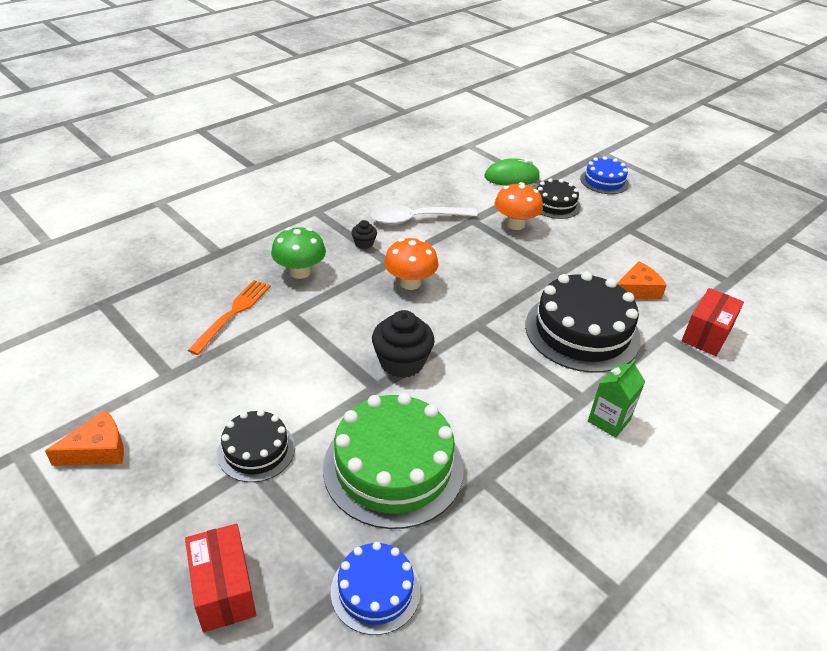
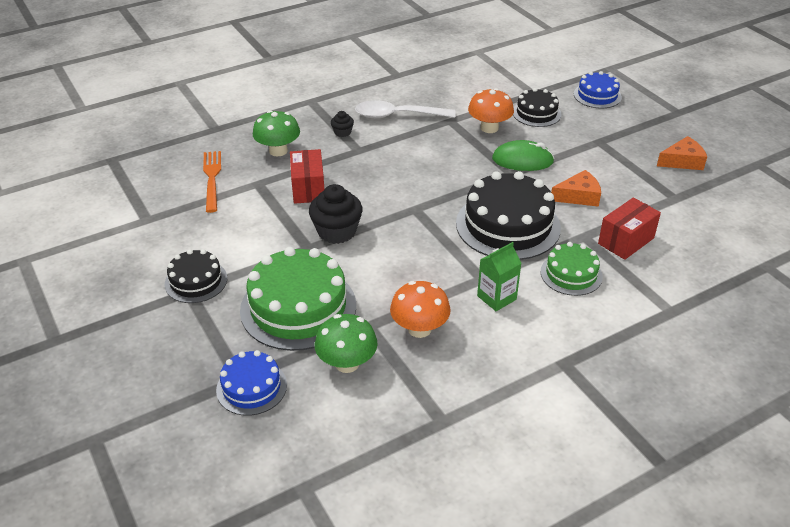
camera: 15 degrees right, 0 degrees up
orange cheese [45,410,124,466] -> orange cheese moved to [657,136,707,170]
red box [185,524,256,632] -> red box moved to [290,149,325,204]
orange fork [188,280,271,355] -> orange fork turned 45 degrees counterclockwise [203,151,221,213]
orange mushroom [384,238,439,290] -> orange mushroom moved to [390,281,451,338]
green mouse [484,158,540,186] -> green mouse moved to [492,140,554,171]
none -> green mushroom [315,314,378,373]
none -> green cake [541,242,603,296]

